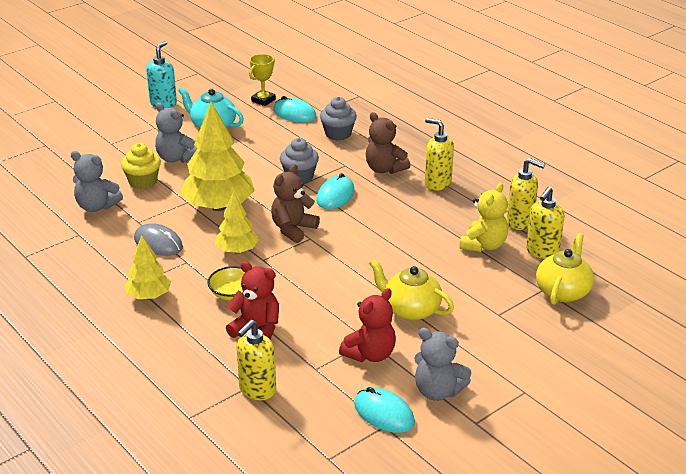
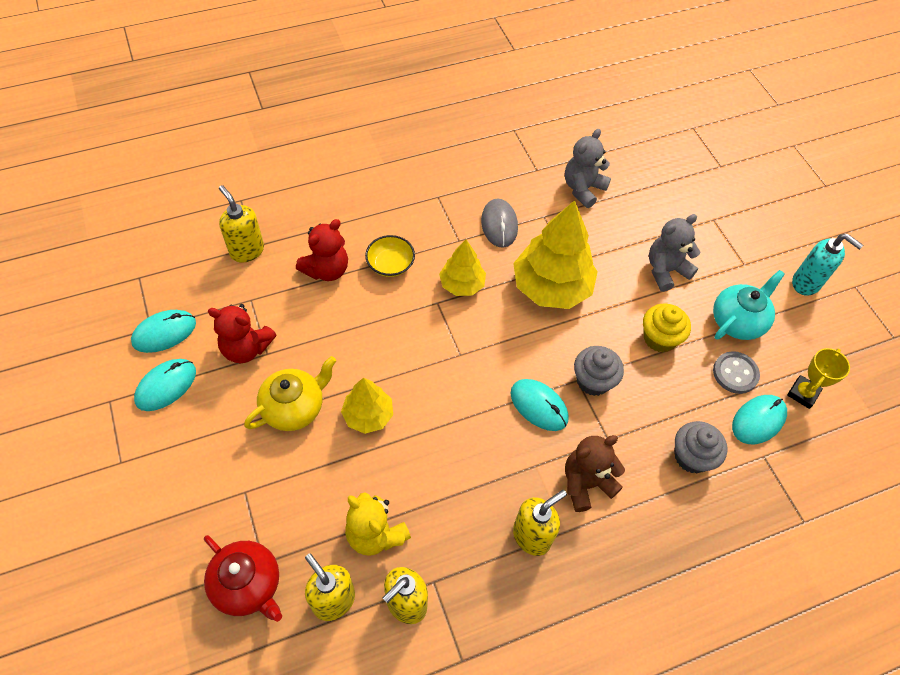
camera: 105 degrees right, 25 degrees up
yellow cupcake [121,143,161,189] -> yellow cupcake moved to [643,304,691,352]
yellow tree [125,235,171,299] -> yellow tree moved to [341,378,393,434]
grey mouse [134,223,183,256] -> grey mouse turned 60 degrees counterclockwise [481,199,518,248]
yellow trophy [249,54,276,106] -> yellow trophy turned 75 degrees clockwise [787,348,850,409]
brown teddy bear [271,164,320,243] -> none
red teddy bear [339,288,396,362] -> red teddy bear turned 45 degrees counterclockwise [208,304,276,363]
grey teddy bear [414,328,471,401] -> turquoise mouse [134,359,196,411]
yellow teapot [536,233,594,305] -> red teapot [204,535,282,622]
none -> grey button [713,351,760,394]

